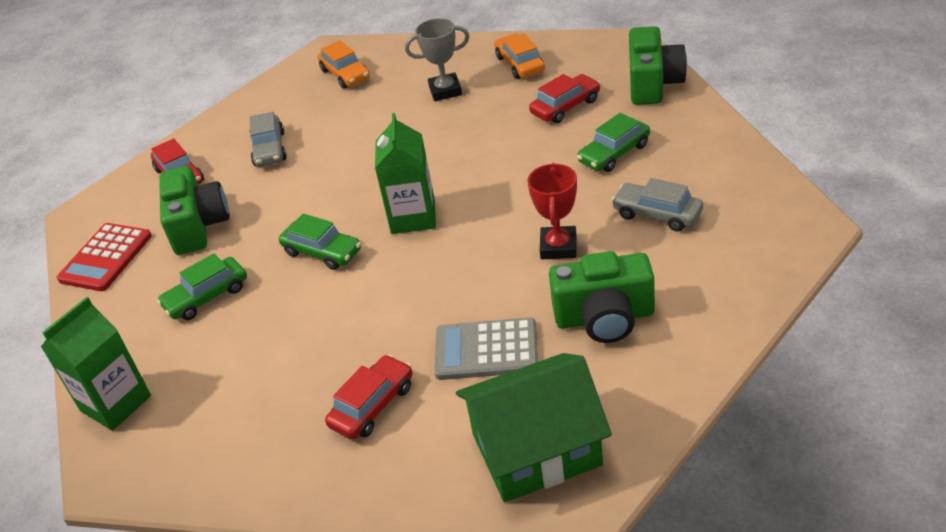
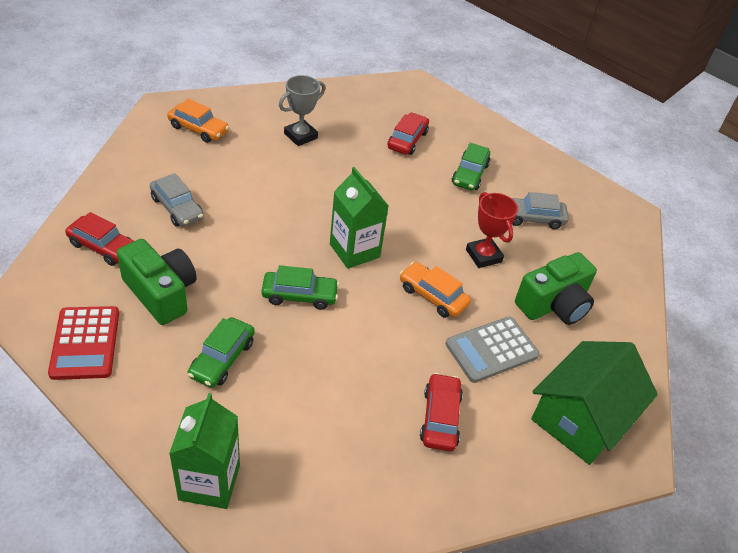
camera: 40 degrees left, 5 degrees up
orange car [494,33,545,79] -> orange car moved to [400,262,471,318]
green camera [629,26,687,105] -> none

